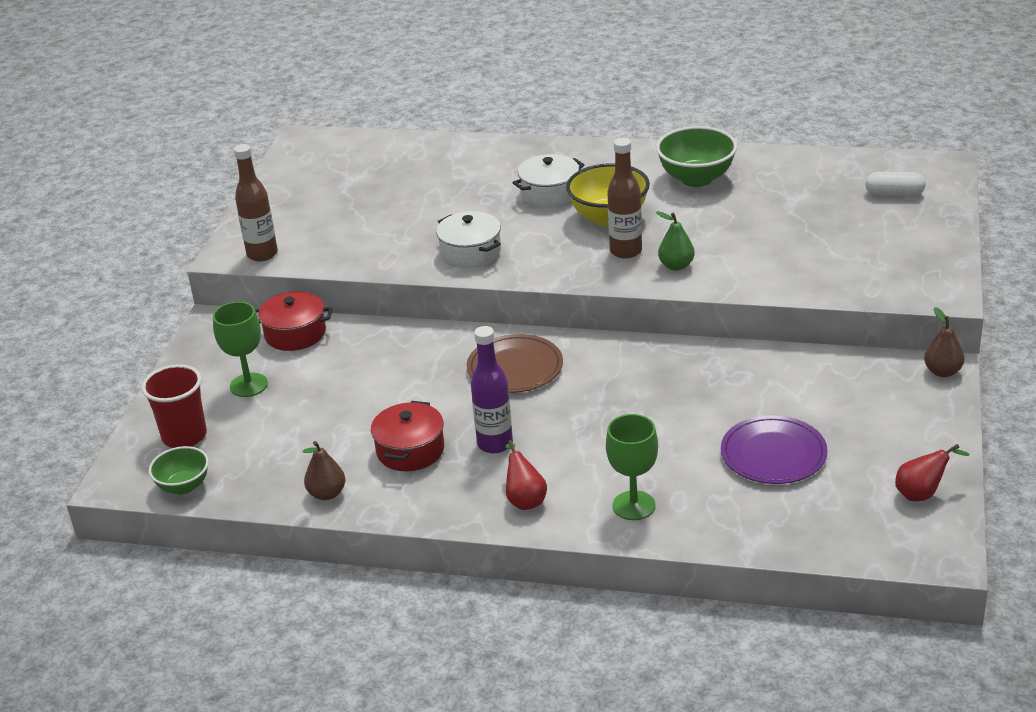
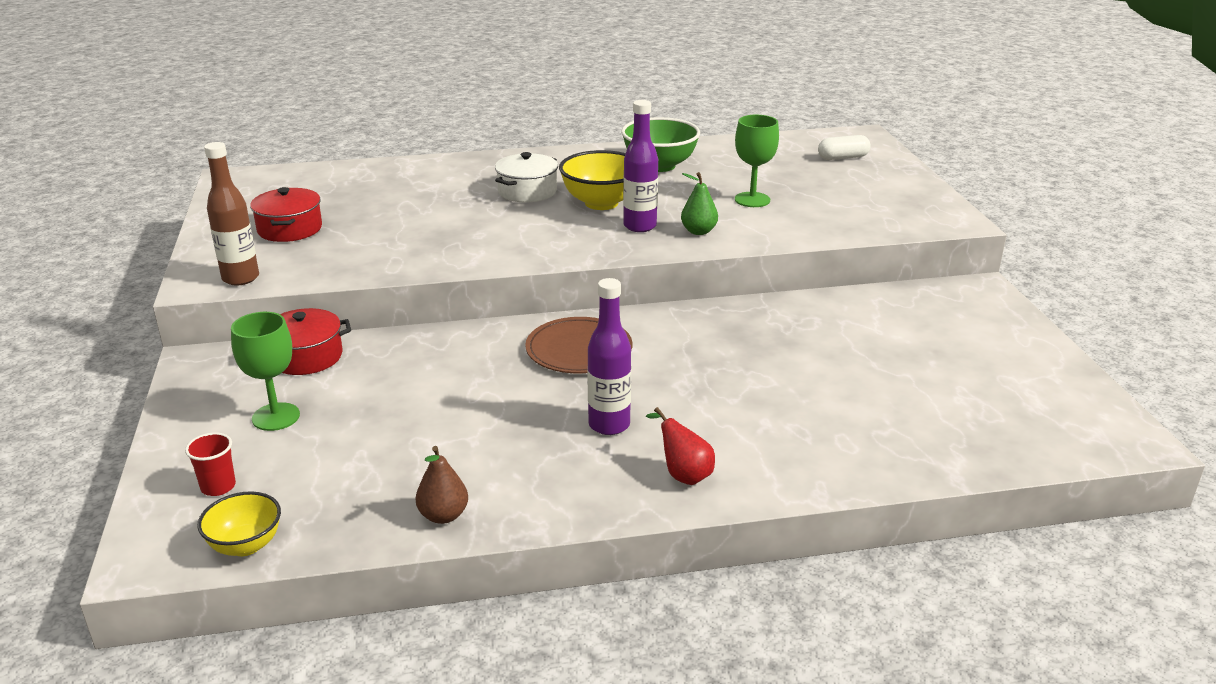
camera: 25 degrees left, 5 degrees down
red cup [141,364,207,448] -> red cup [185,432,236,496], size x0.58
green bowl [149,446,209,495] -> yellow bowl [197,491,281,556]
red pot [371,401,444,471] -> red pot moved to [250,187,322,242]
white pot [436,211,501,268] -> none
green goblet [606,414,658,520] -> green goblet moved to [735,115,779,207]
brown bottle [607,138,642,259] -> purple bottle [623,100,658,232]
purple plate [721,415,828,484] -> none
red pear [895,444,969,502] -> none
brown pear [924,307,964,377] -> none

